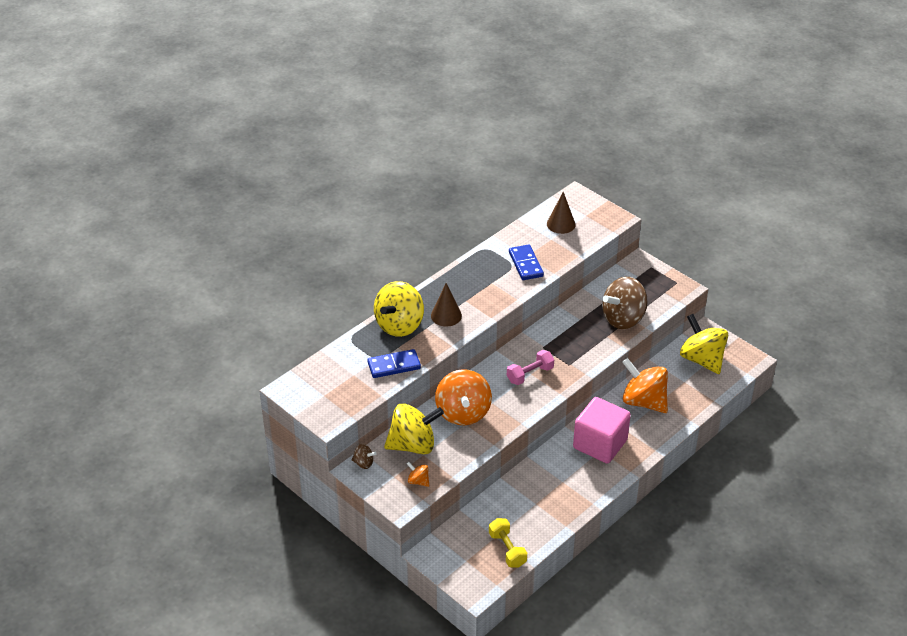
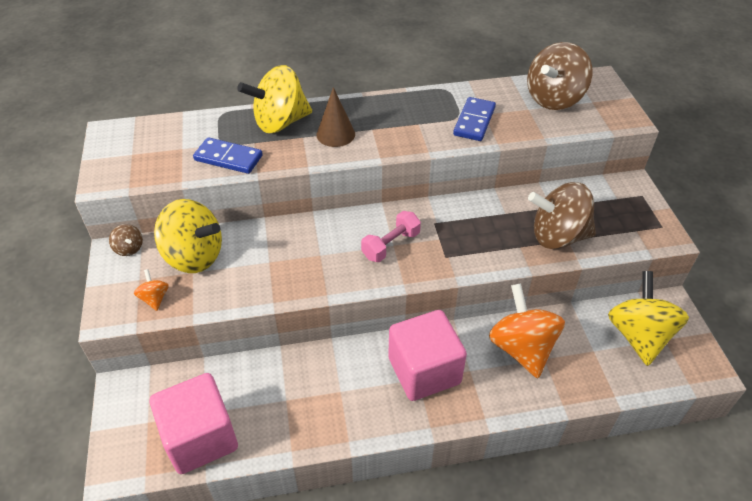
camera: 35 degrees right, 5 degrees up
orange spinning top [435,369,492,425] -> none
yellow dumbbell [489,518,527,568] -> pink cube [150,373,238,474]
pink dumbbell [507,350,554,385] -> pink dumbbell turned 45 degrees counterclockwise [361,211,421,262]
brown cone [547,192,576,234] -> brown spinning top [527,42,593,110]

